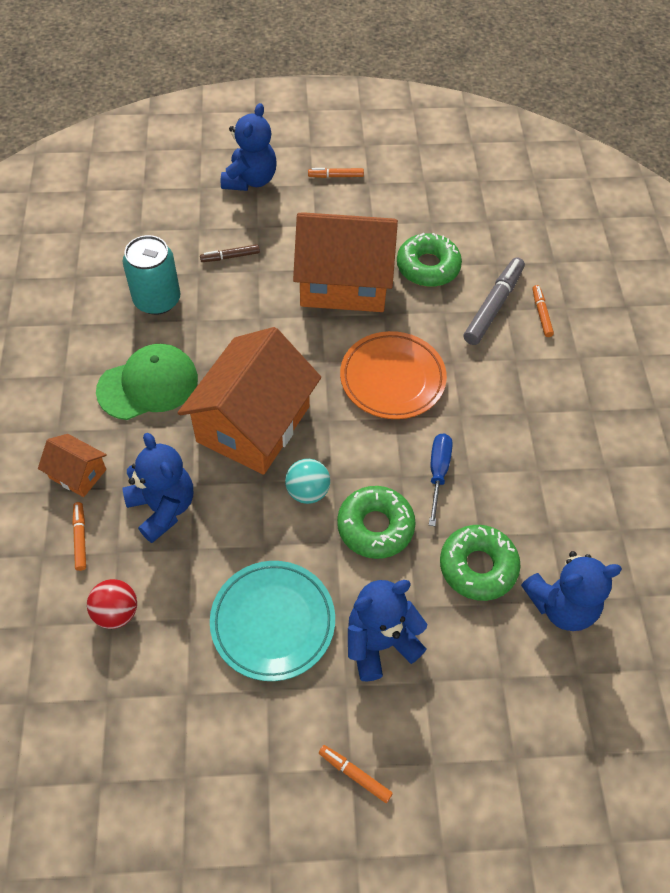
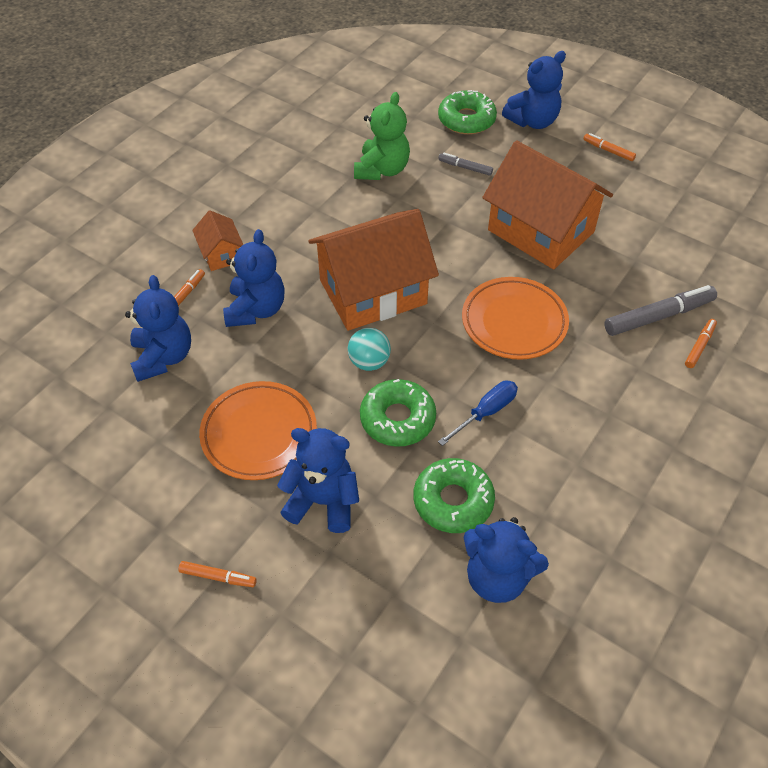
camera: 40 degrees right, 5 degrees down
red ball [87,579,137,629] -> blue teddy bear [125,275,191,382]
green cap [96,344,198,420] -> none
turquoise can [123,235,180,315] -> green teddy bear [354,92,410,180]
brown marker [200,244,260,262] -> grey marker [438,153,493,176]
turquoise plate [210,561,335,681] -> orange plate [199,381,317,480]
orange marker [319,745,393,803] -> orange marker turned 120 degrees clockwise [178,561,257,587]
green donut [397,233,462,287] -> green donut moved to [438,90,497,135]

